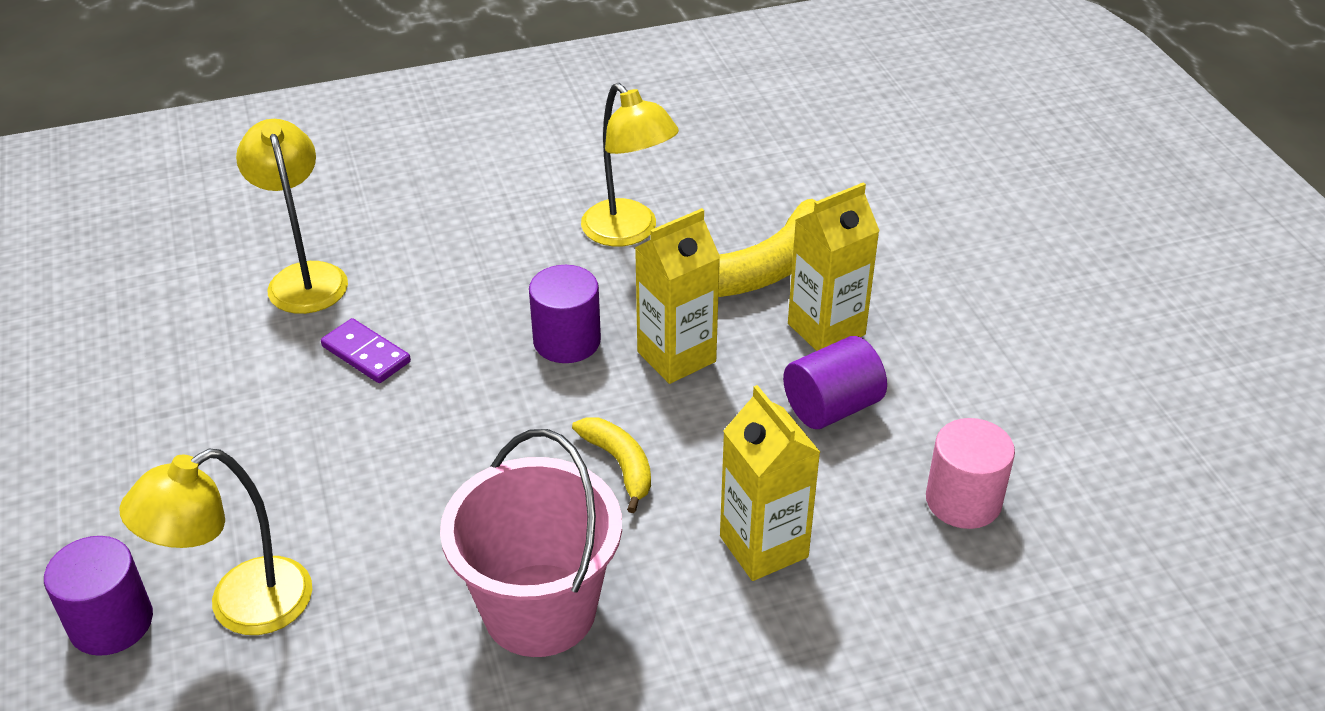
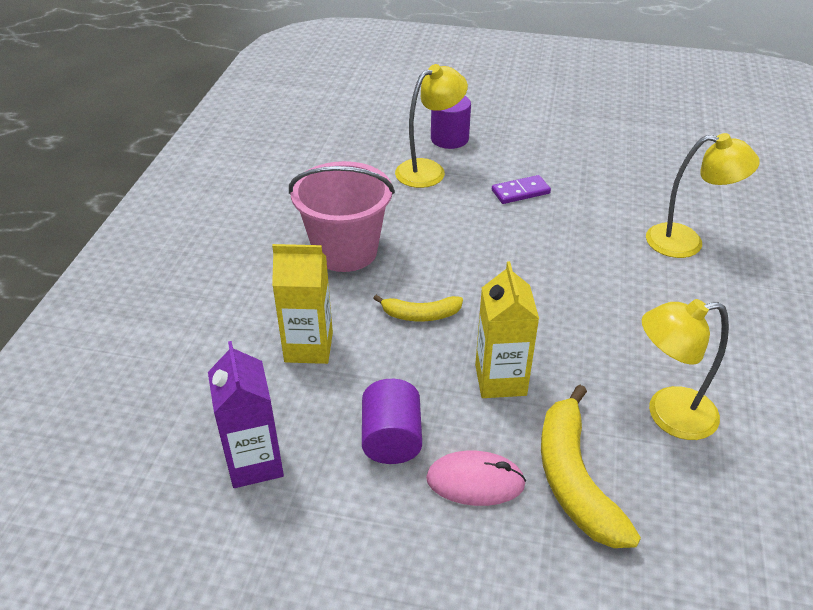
camera: 120 degrees right, 0 degrees up
yellow lamp [119,449,312,635] -> yellow lamp turned 60 degrees clockwise [395,64,468,188]
purple domino [321,318,411,383] -> purple domino moved to [492,175,551,204]
purple cylinder [529,265,601,363] -> none
yellow carton [788,182,879,351] -> pink mouse [426,451,526,506]
pink cylinder [926,418,1015,529] -> purple carton [208,341,284,488]

